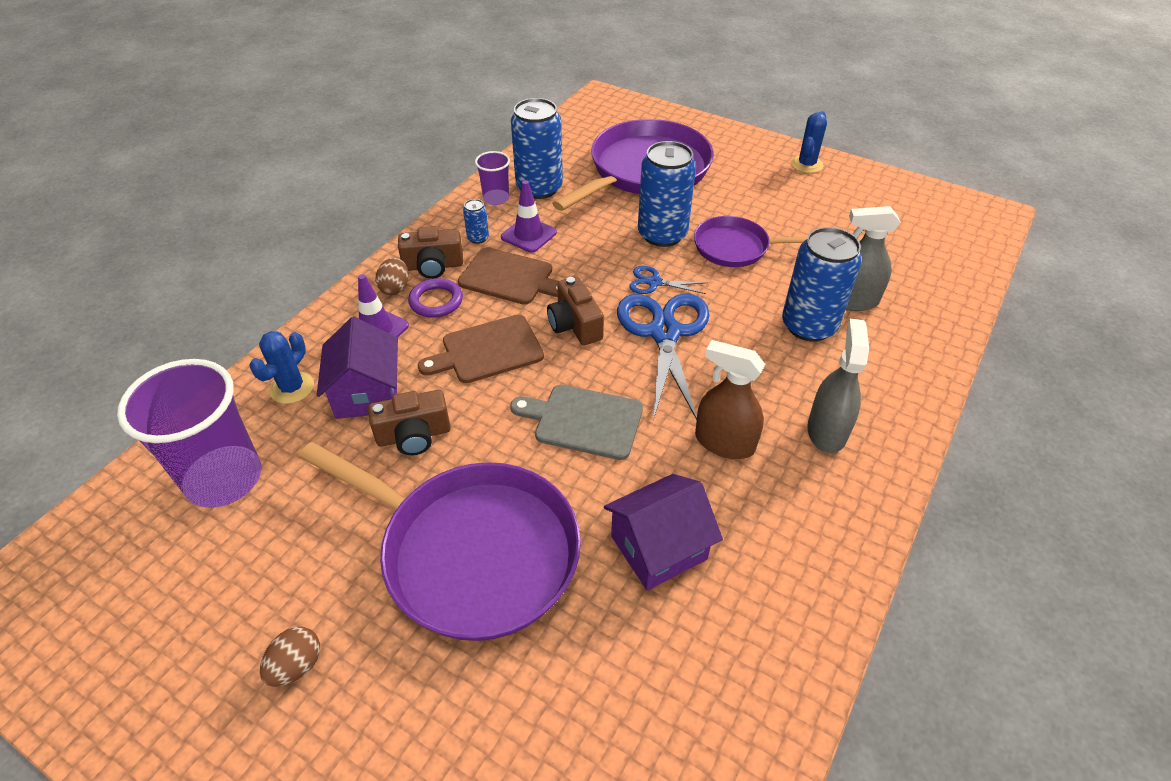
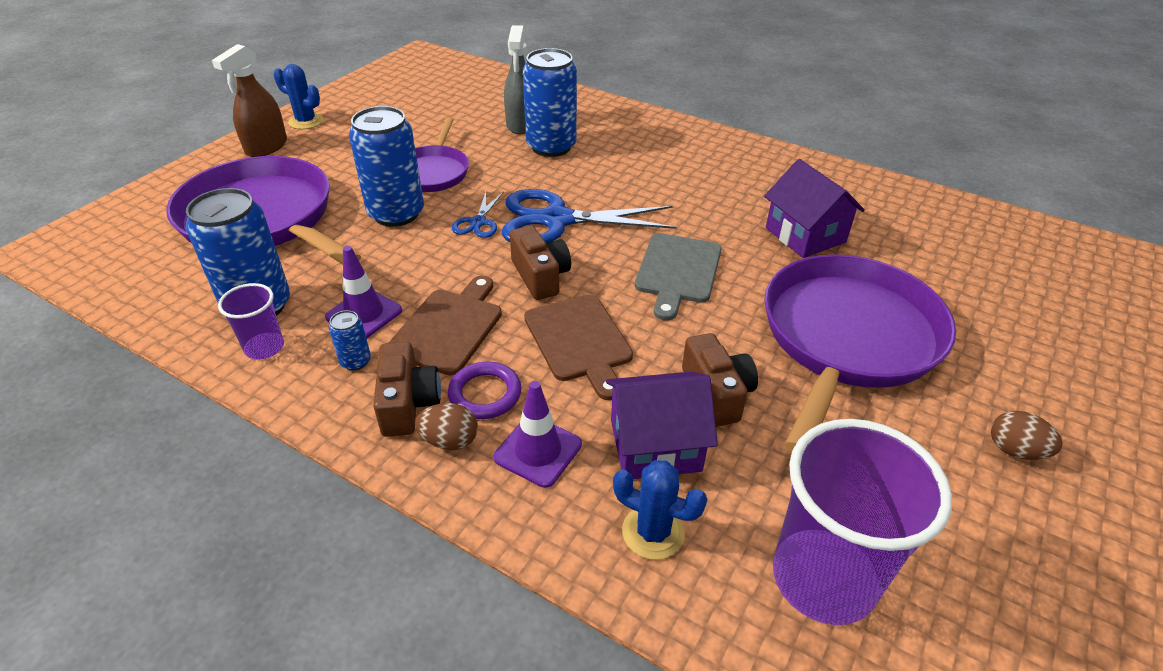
camera: 90 degrees left, 5 degrees down
brown camera [547,276,604,345] -> brown camera turned 90 degrees counterclockwise [510,226,571,300]
brown spray bottle [695,340,765,459] -> brown spray bottle moved to [212,44,287,157]
grey spray bottle [807,319,869,453] -> none

